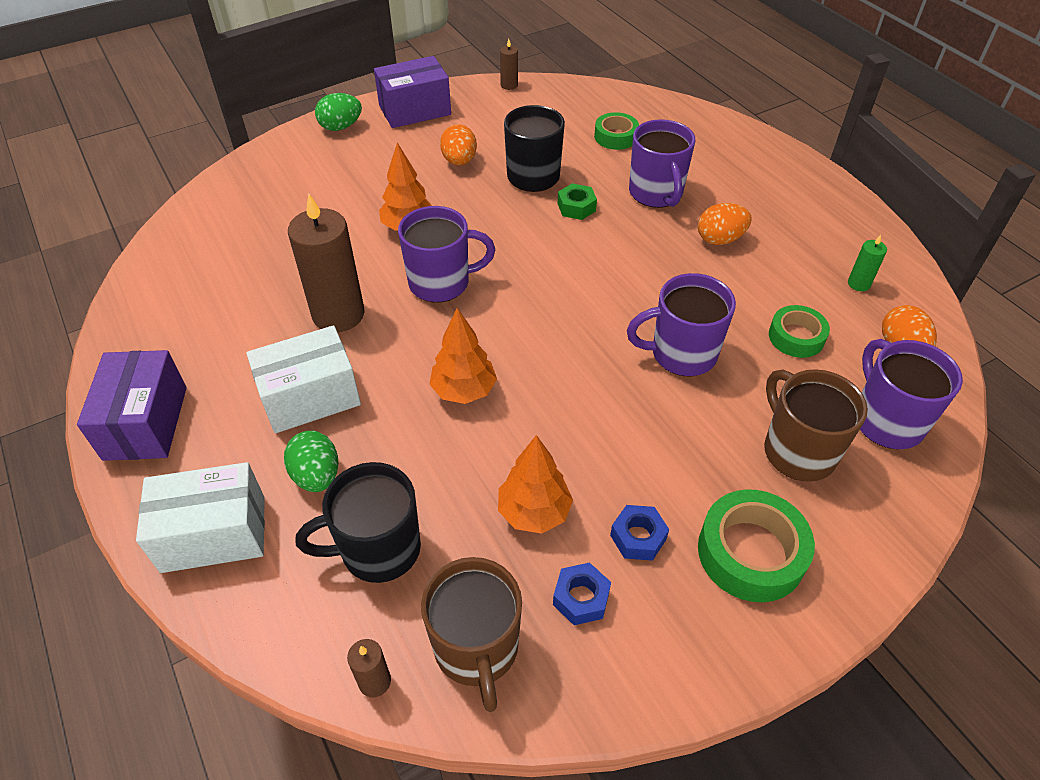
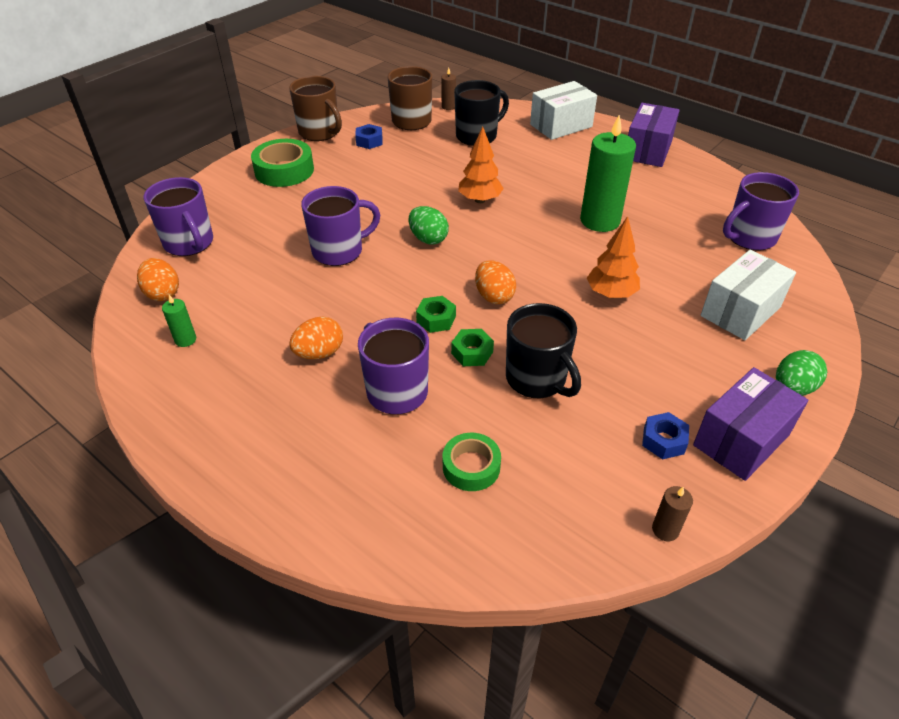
camera: 160 degrees right, 5 degrees down
purple box [77,350,186,461] -> purple box turned 45 degrees clockwise [628,103,680,167]
white box [246,325,361,433] -> white box moved to [701,250,796,340]
green egg [284,431,338,492] -> green egg moved to [409,206,449,245]
brown candle [288,194,364,332] -> green candle [580,114,636,232]
purple mug [398,206,495,303] -> purple mug moved to [723,172,799,251]
orange egg [440,124,477,166] -> orange egg moved to [475,260,516,304]
orange tree [498,435,573,534] -> none
blue nut [610,505,669,561] -> blue nut moved to [642,412,689,459]
brown mug [764,369,868,482] -> brown mug moved to [289,76,342,141]
green tape [769,305,830,358] -> none
none -> green nut [416,296,456,333]

